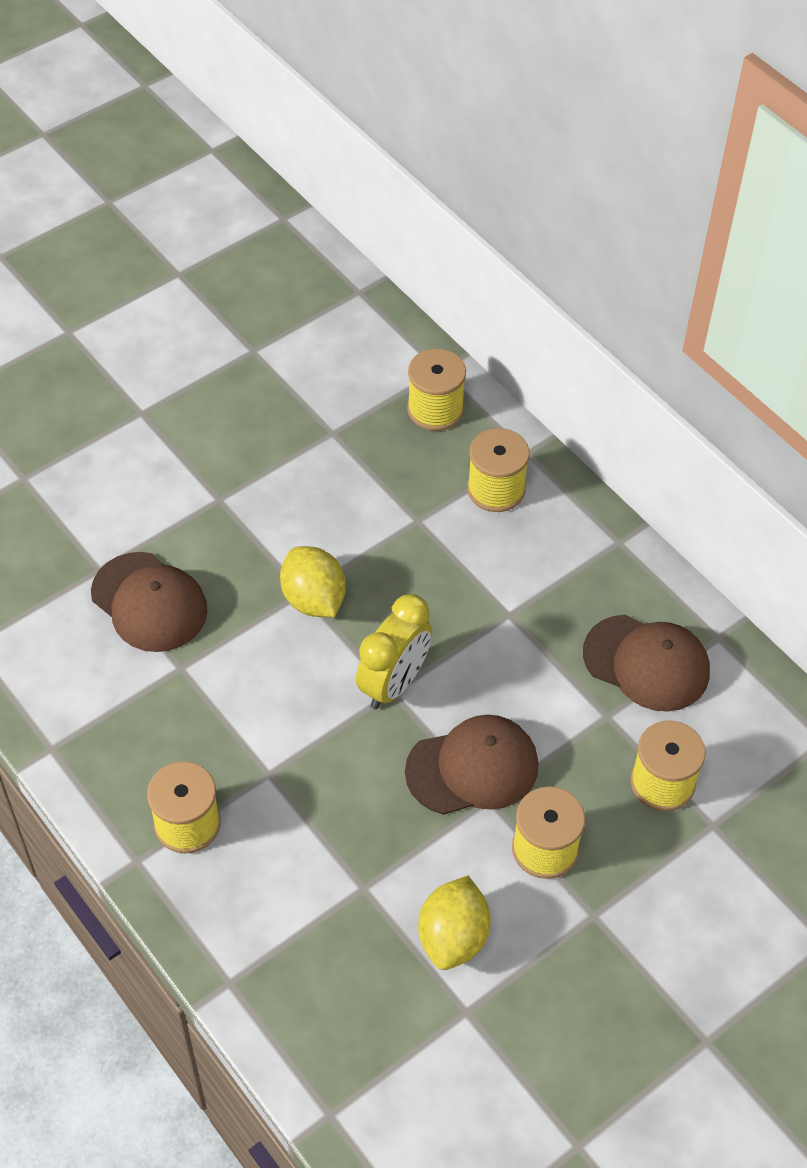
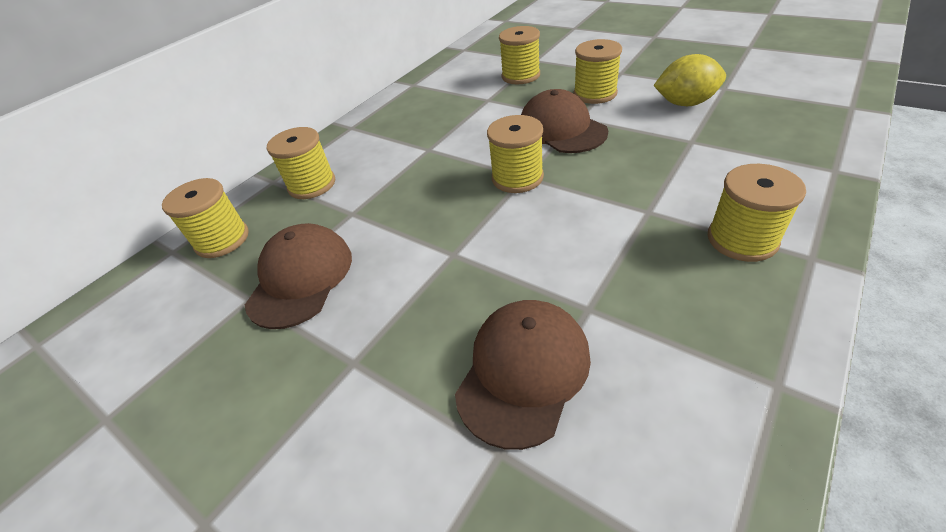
camera: 100 degrees left, 10 degrees down
yellow lemon [280,546,346,617] -> none
yellow clock [356,594,432,709] -> yellow spool [487,115,544,193]
brown cap [583,615,710,712] -> brown cap moved to [245,223,352,329]

